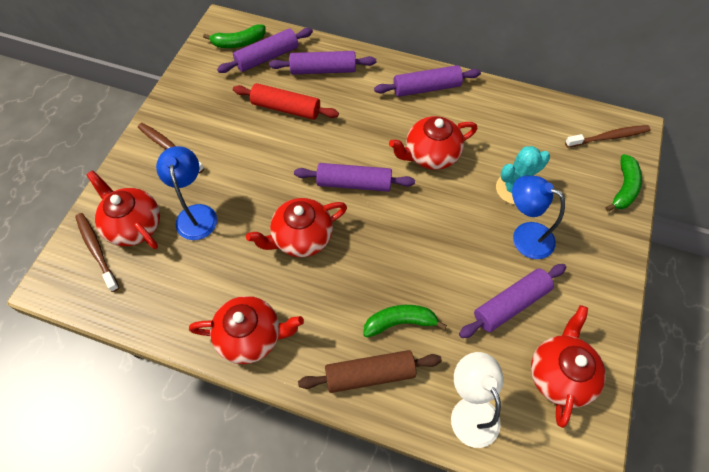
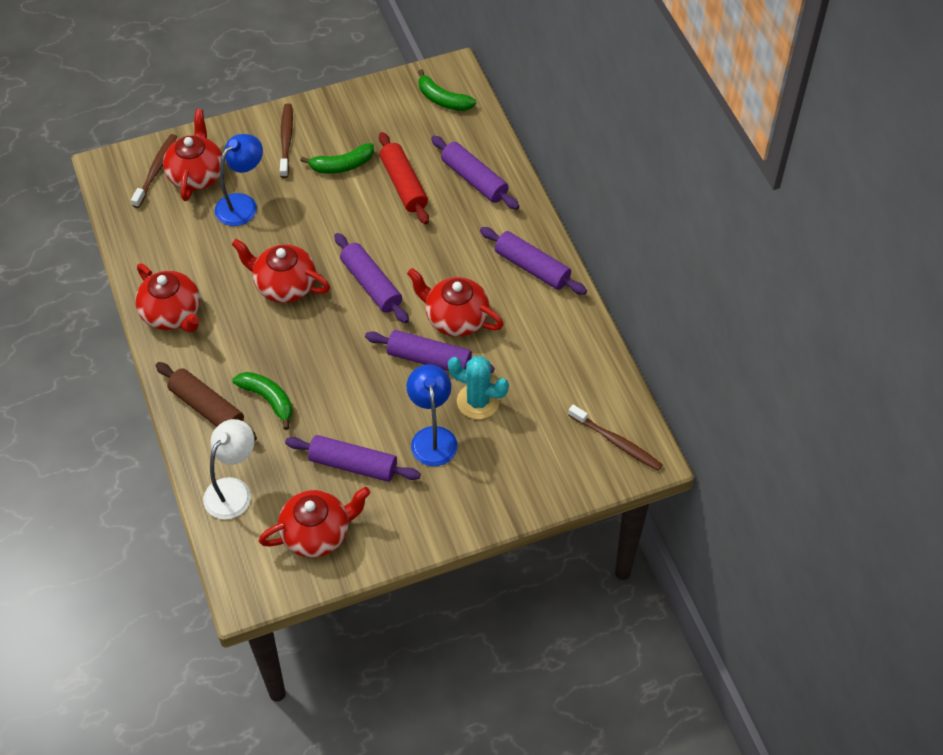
camera: 50 degrees right, 5 degrees down
purple rolling pin [217,28,313,73] -> purple rolling pin moved to [365,330,495,373]
green banana [606,154,642,211] -> green banana moved to [300,143,374,173]

